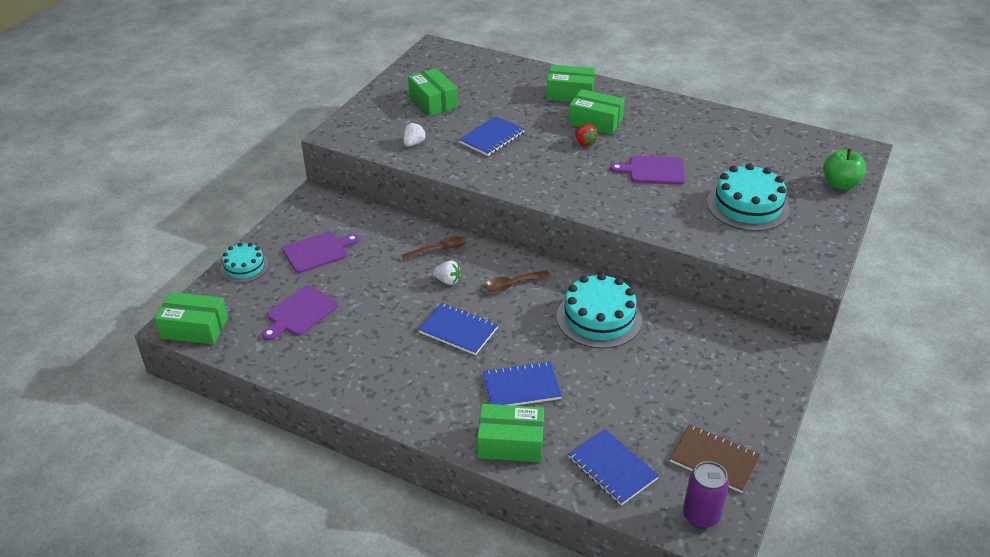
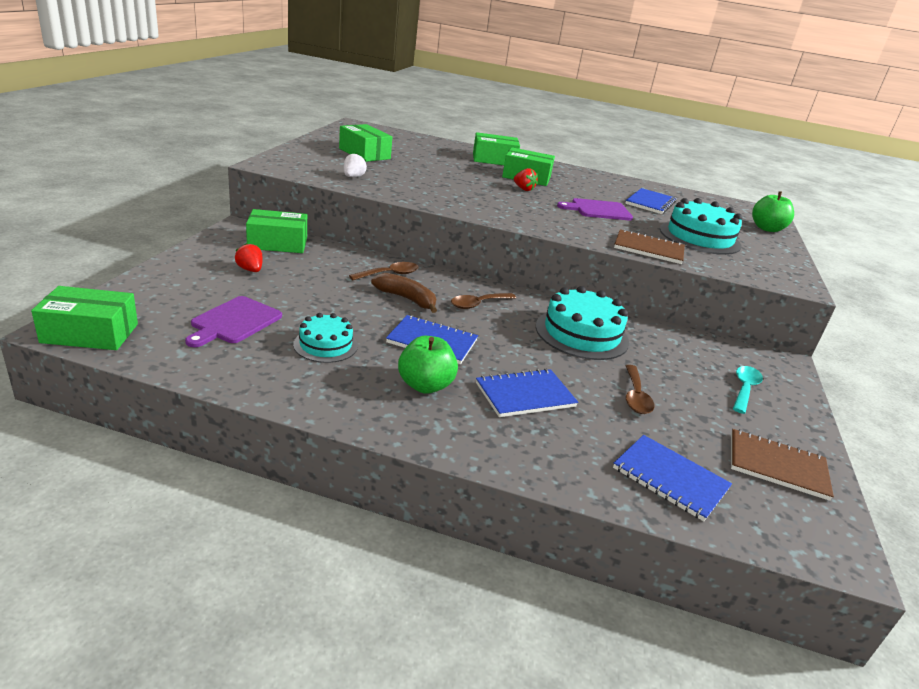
camera: 15 degrees left, 10 degrees down
turquoise cake [220,243,269,283] -> turquoise cake moved to [293,313,358,363]
purple cutting board [282,232,360,273] -> red strawberry [235,243,263,272]
white strawberry [433,261,461,285] -> brown banana [371,273,437,313]
blue notebook [459,116,525,156] -> blue notebook moved to [625,188,677,214]
green box [477,404,544,462] -> green box moved to [246,209,307,253]
purple can [683,461,729,529] -> none
none -> green apple [398,336,458,394]
none -> brown notebook [614,229,685,264]
none -> brown spoon [626,365,654,414]
none -> turquoise spoon [733,366,763,414]

